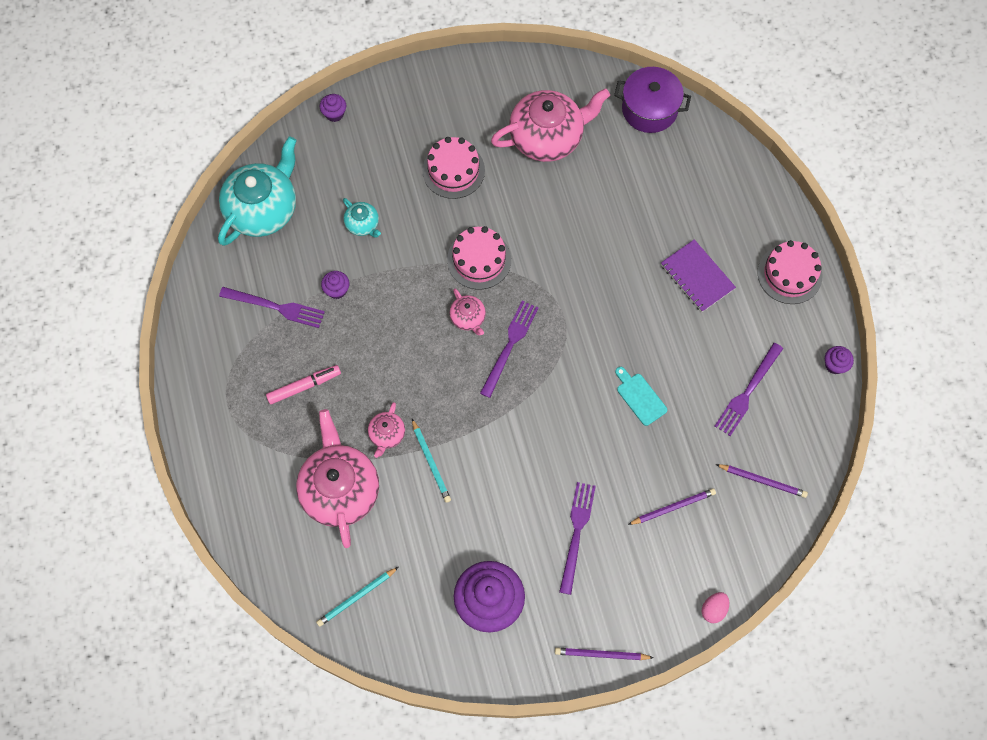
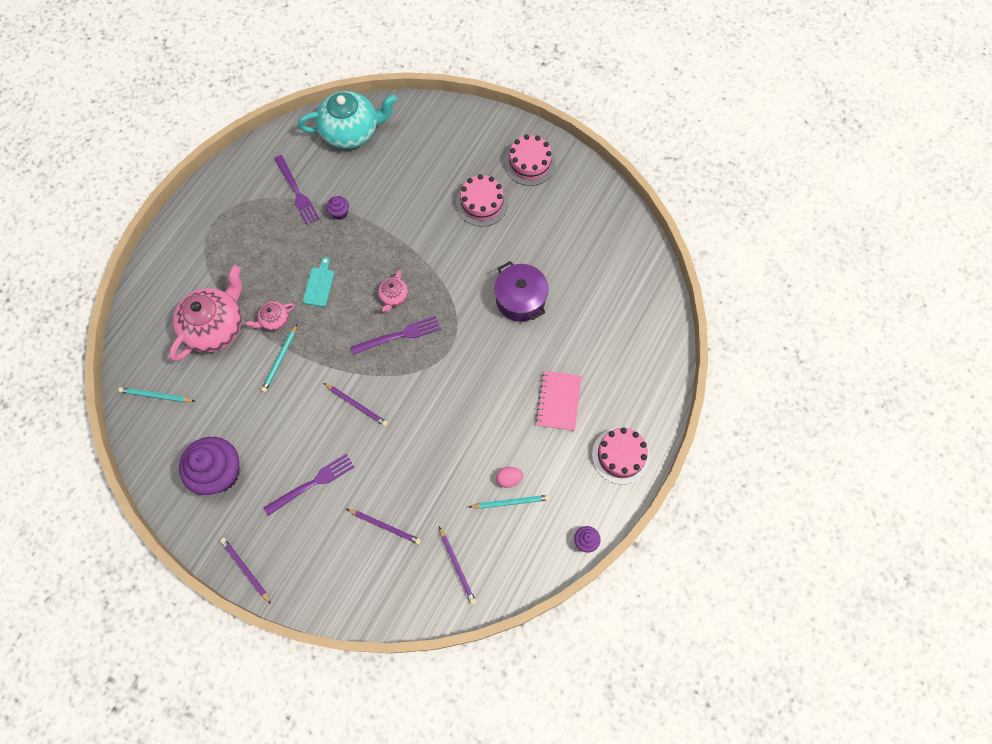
camera: 45 degrees right, 0 degrees up
pink marker [266,365,341,405] -> none
purple cupcake [320,94,346,122] -> none
turquoise teapot [343,198,381,238] -> none
pink cake [447,226,511,290] -> pink cake moved to [505,135,556,186]
pink teapot [491,89,610,162] -> none
purple pot [614,67,691,133] -> purple pot moved to [494,261,549,322]
turquoise cutting board [615,367,667,426] -> turquoise cutting board moved to [303,257,334,307]
purple notebook [661,239,736,312] -> pink notebook [535,371,582,431]
pink egg [702,592,729,623] -> pink egg moved to [496,467,523,488]
purple fork [715,343,783,436] -> turquoise pencil [469,495,550,509]
none -> purple pencil [324,383,388,426]

